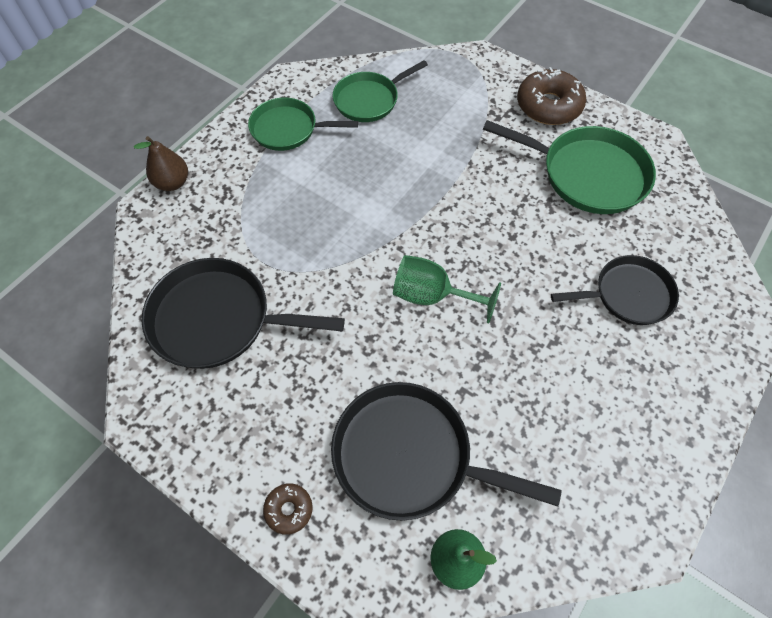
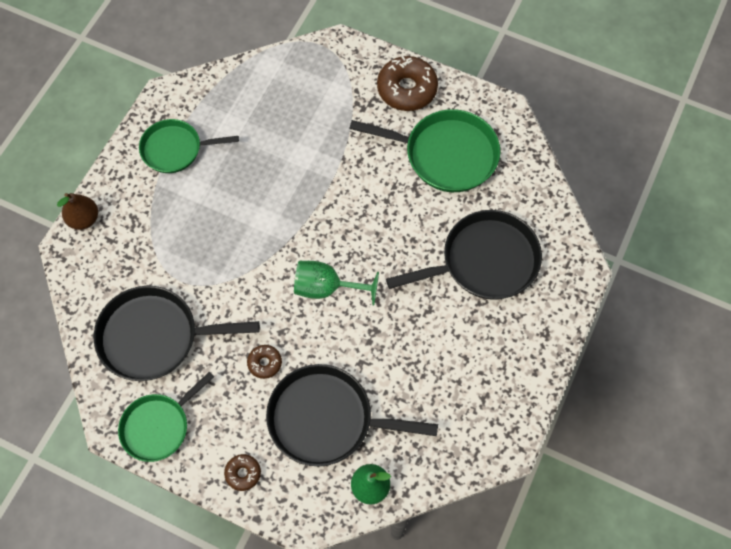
camera: 10 degrees left, 5 degrees up
green pan [333,60,428,122] -> green pan moved to [118,371,214,462]
black pan [551,255,679,325] -> black pan [386,210,542,300], size x1.52
none -> brown donut [247,345,282,379]

